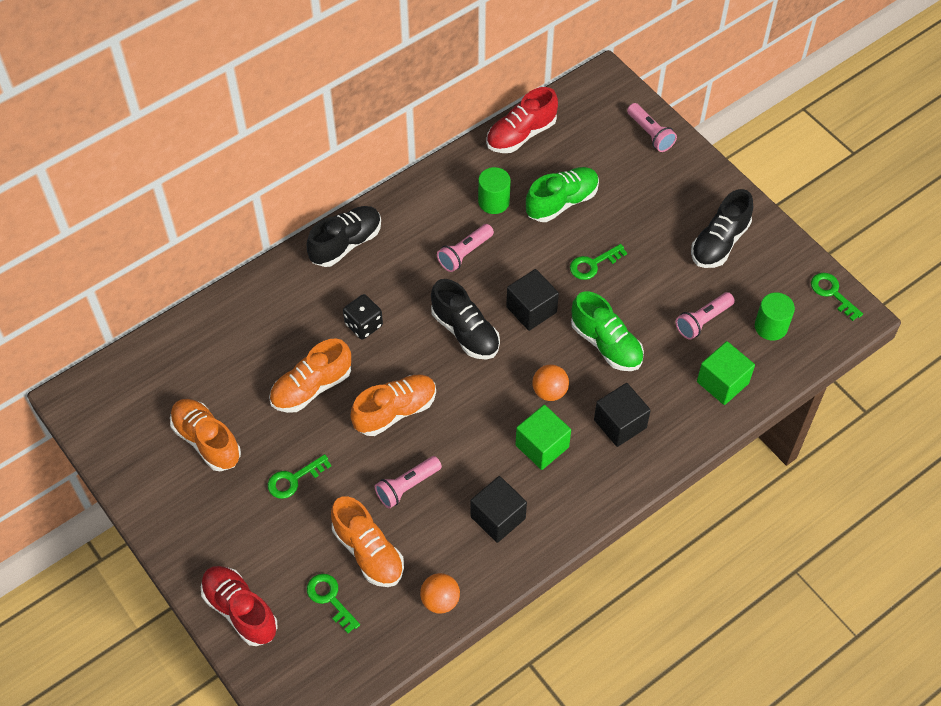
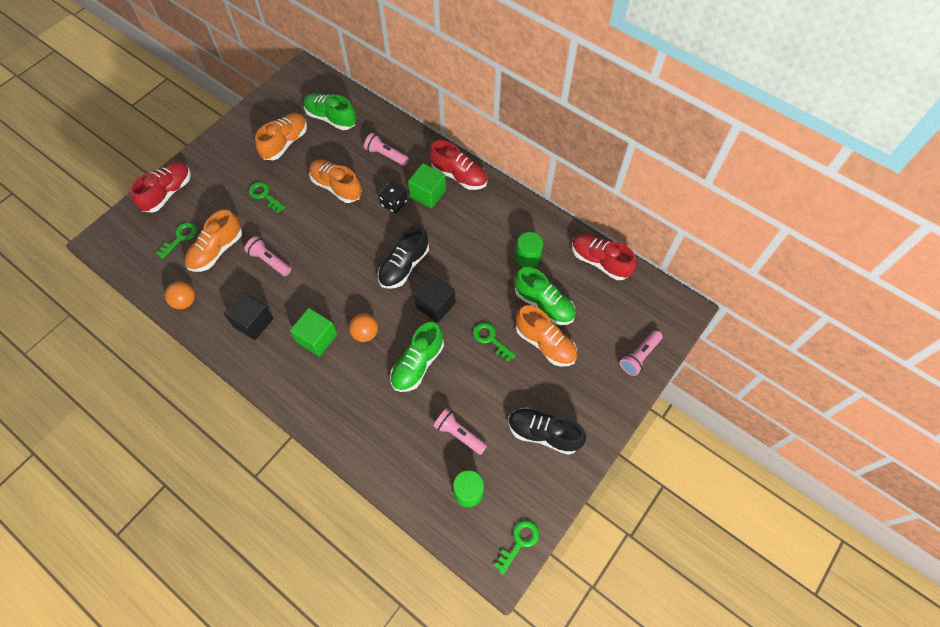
camera: 75 degrees right, 5 degrees up
black shoe [306,206,381,267] -> red shoe [429,140,488,190]
orange shoe [350,375,436,436] -> orange shoe moved to [516,305,577,367]
pink flashlight [437,224,494,272] -> pink flashlight moved to [364,133,409,166]
black cube [594,383,651,447] -> none
green cube [697,341,755,405] -> green cube moved to [408,163,446,208]
none -> green shoe [304,93,356,130]

